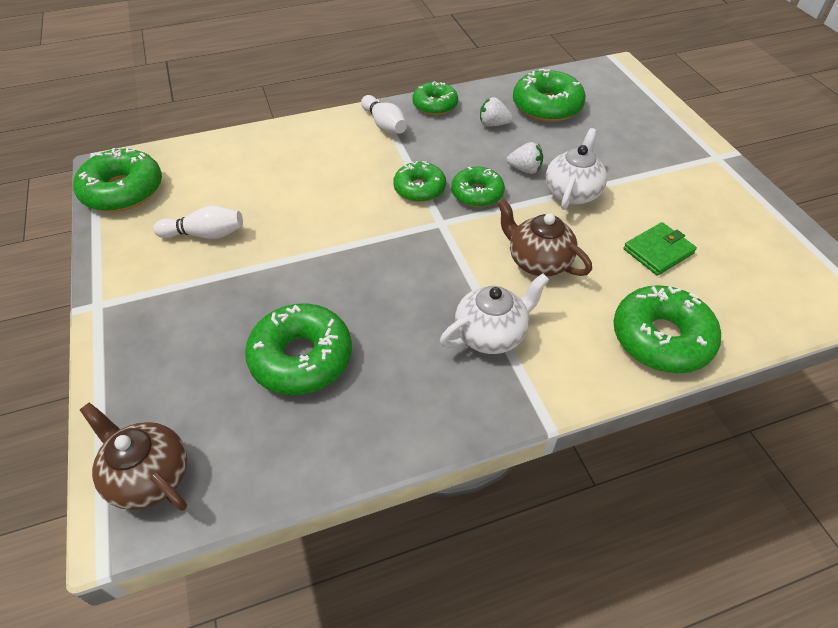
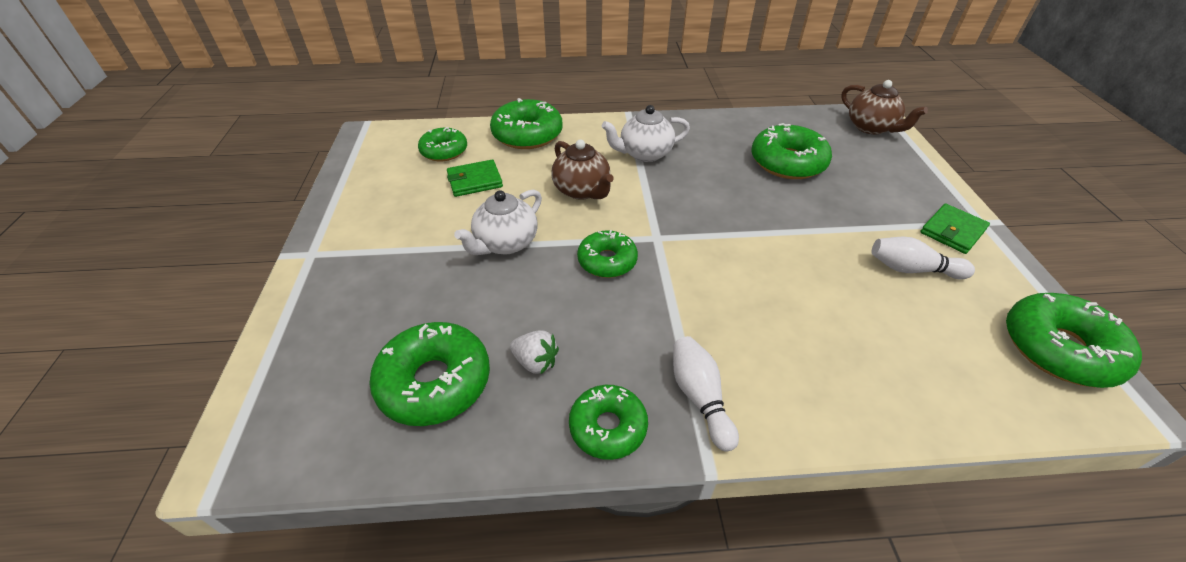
camera: 165 degrees left, 5 degrees down
green donut [393,161,446,202] -> green donut moved to [418,127,467,161]
white strawberry [507,142,543,174] -> none
none -> green wallet [920,204,990,254]

